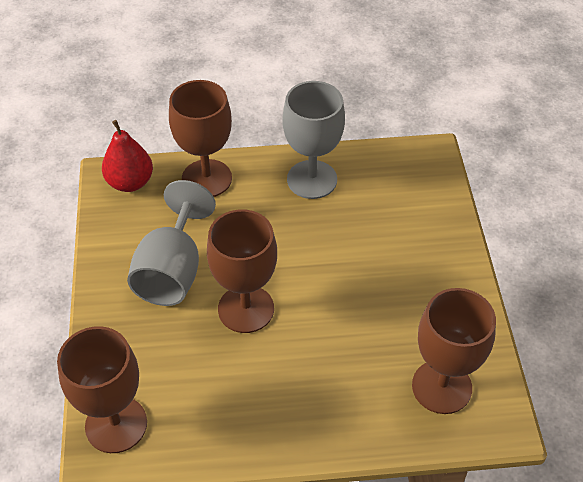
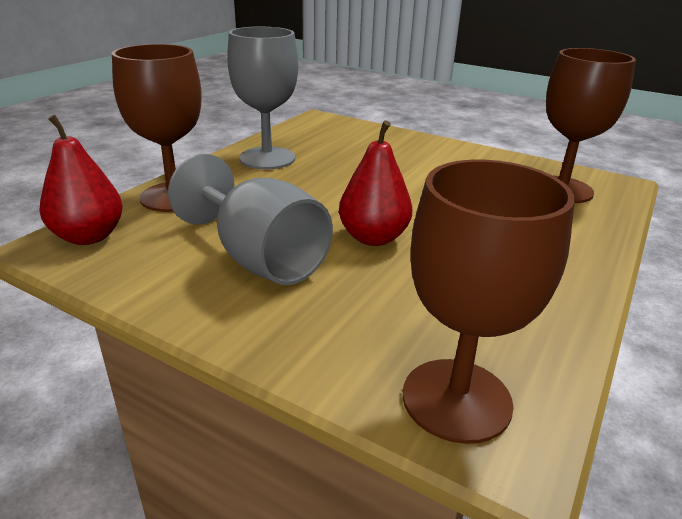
camera: 55 degrees left, 20 degrees down
brown goblet [207,209,277,333] -> red pear [339,120,413,246]

